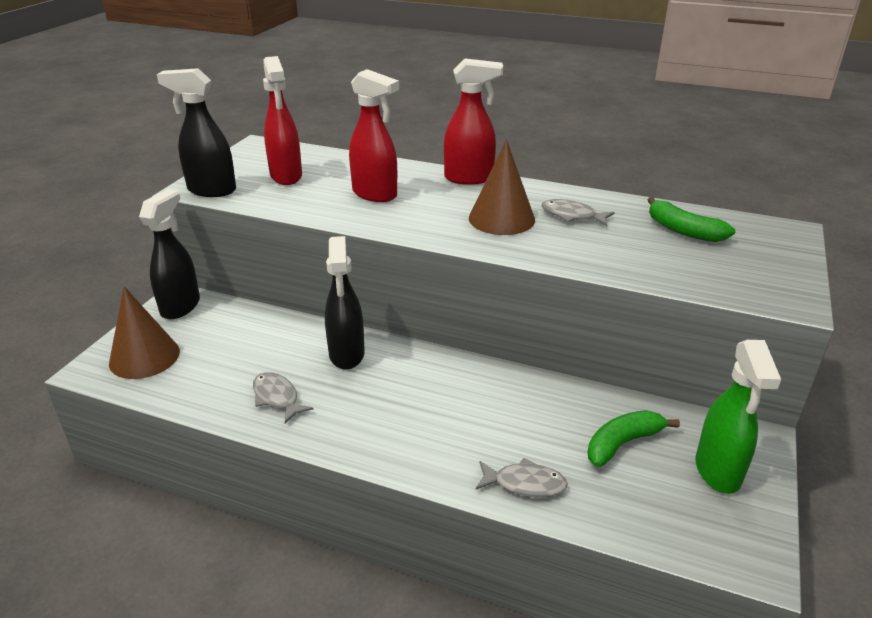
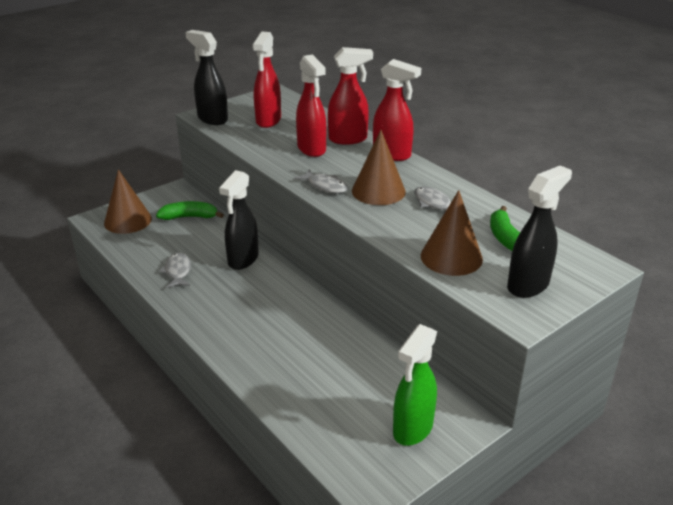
camera: 30 degrees right, 0 degrees up
black spray bottle [139,189,200,319] -> black spray bottle moved to [507,165,572,298]
grey fish [476,458,568,497] -> grey fish moved to [294,169,348,193]
green banana [588,410,680,467] -> green banana moved to [156,201,224,220]
none -> red spray bottle [328,47,373,145]
none -> brown cone [421,190,483,276]

